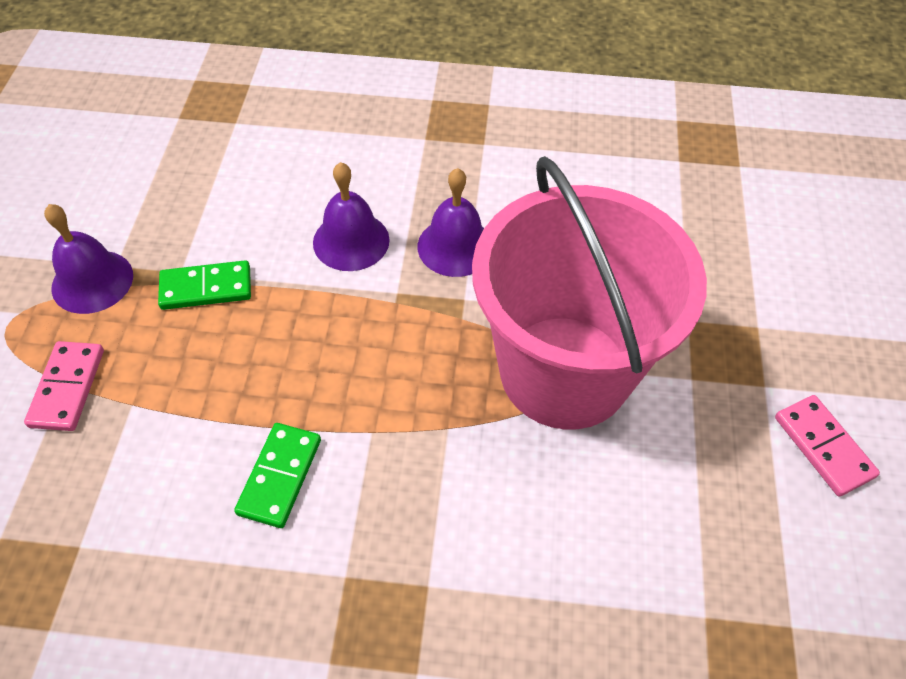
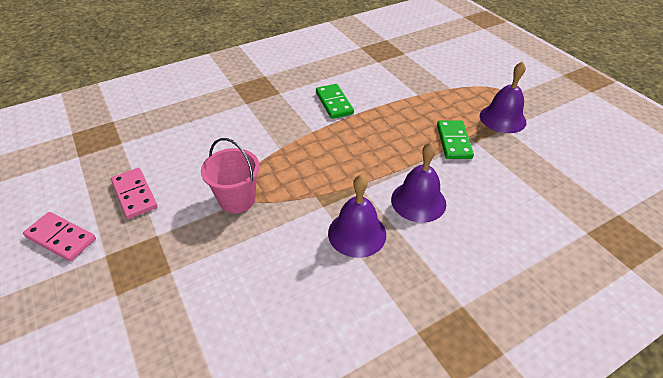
camera: 145 degrees right, 10 degrees down
pink domino [24,341,104,431] -> pink domino moved to [111,168,158,219]
green domino [158,260,251,310] -> green domino turned 45 degrees counterclockwise [437,120,474,159]
pink bucket [472,156,707,430] -> pink bucket [201,138,260,213], size x0.43

